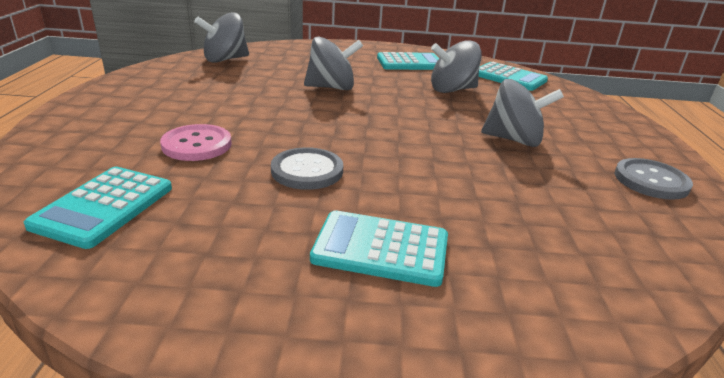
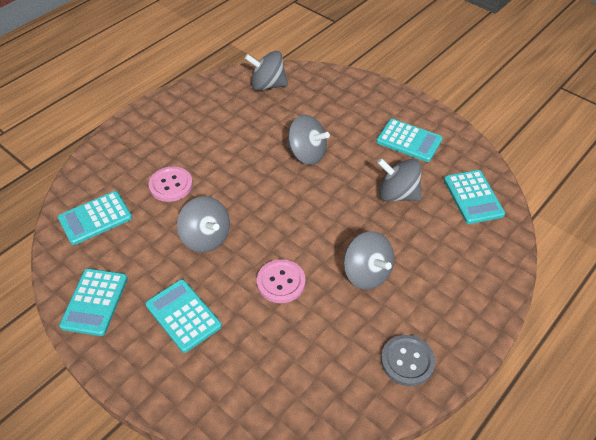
camera: 40 degrees right, 20 degrees up
grey button [271,147,343,190] -> grey spinning top [177,196,230,252]
none -> turquoise calculator [59,268,128,336]
none -> pink button [257,259,306,303]

